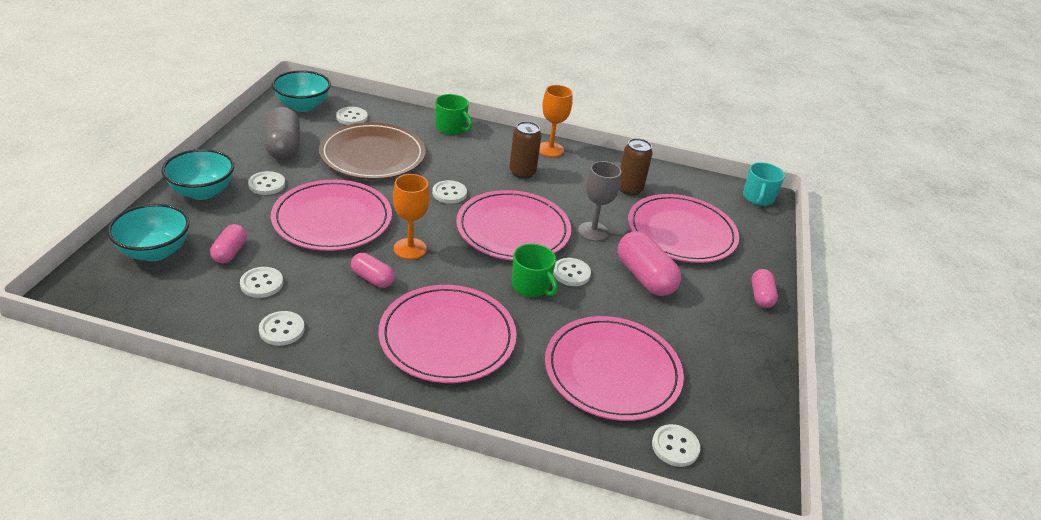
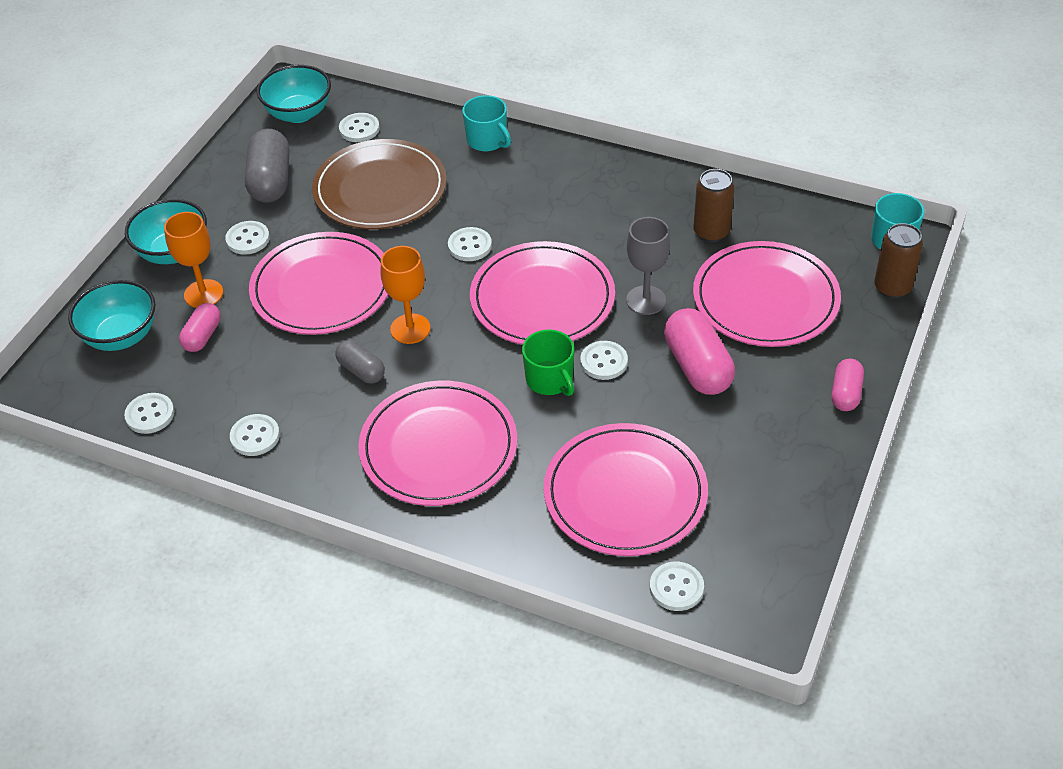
camera: 15 degrees right, 10 degrees up
white button [240,267,283,298] -> white button moved to [124,393,174,434]
pink capsule [351,253,395,288] -> grey capsule [335,340,385,384]
green mug [435,94,472,135] -> turquoise mug [462,95,511,151]
brown can [510,121,541,179] -> brown can moved to [874,223,923,299]
orange goblet [539,85,573,157] -> orange goblet moved to [164,212,223,308]

